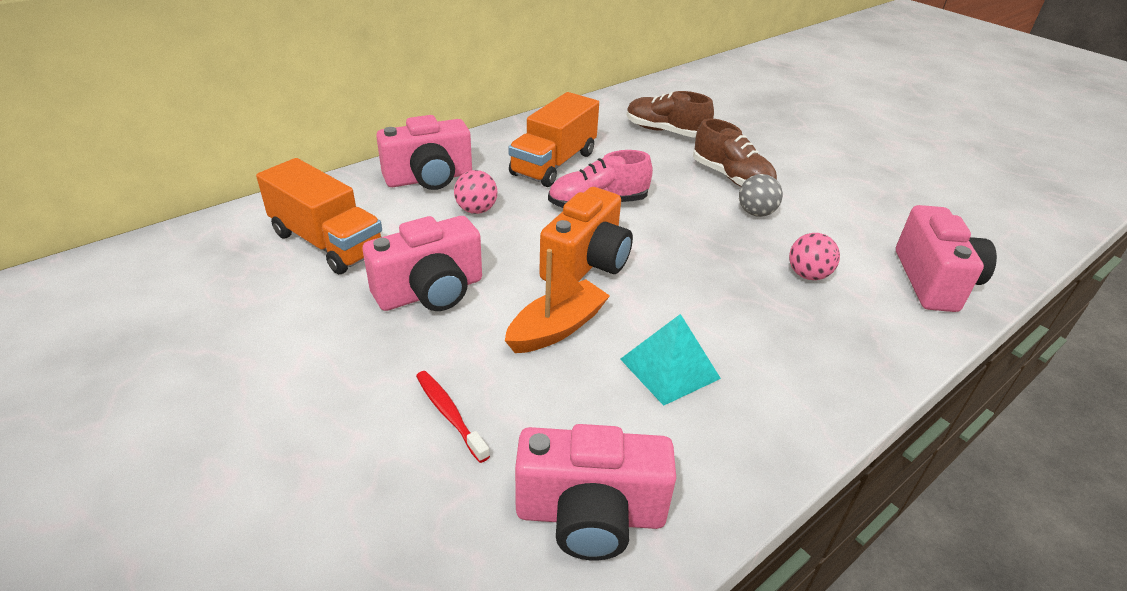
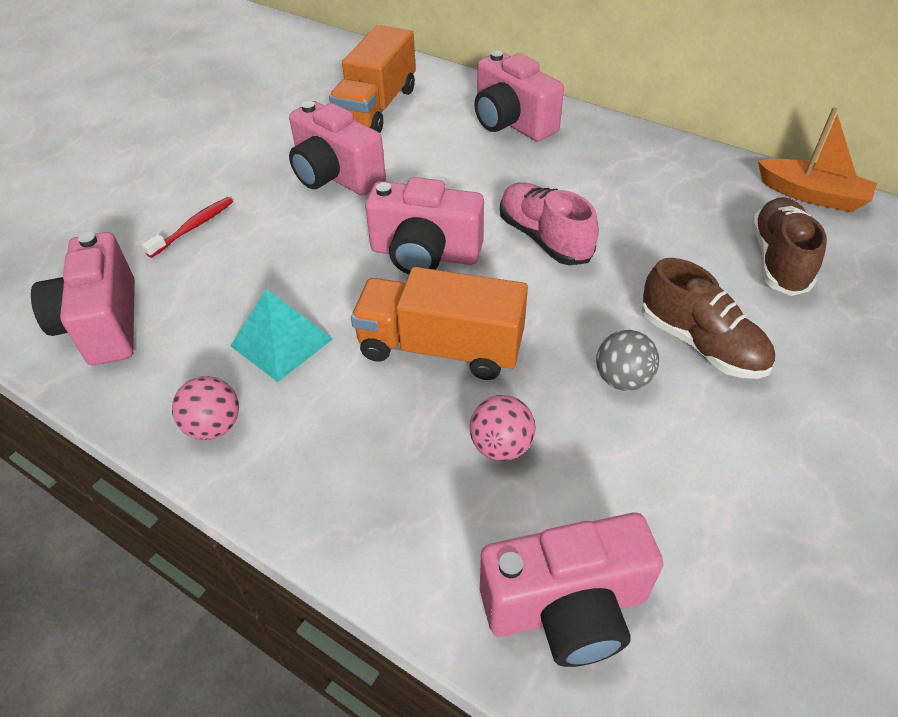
camera: 75 degrees right, 10 degrees up
pink ball [454,170,498,214] -> pink ball moved to [172,376,239,440]
orange boat [505,249,610,353] -> orange boat moved to [758,107,877,212]
orange truck [508,92,599,187] -> orange truck moved to [351,267,528,380]
orange camera [539,187,633,282] -> pink camera [365,177,484,274]
brown shoe [693,118,777,187] -> brown shoe turned 75 degrees counterclockwise [641,258,775,379]

